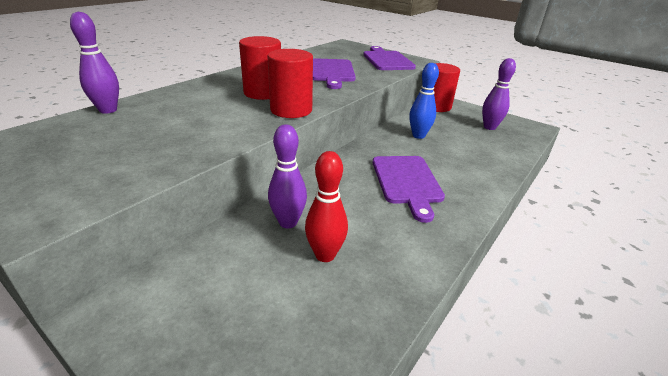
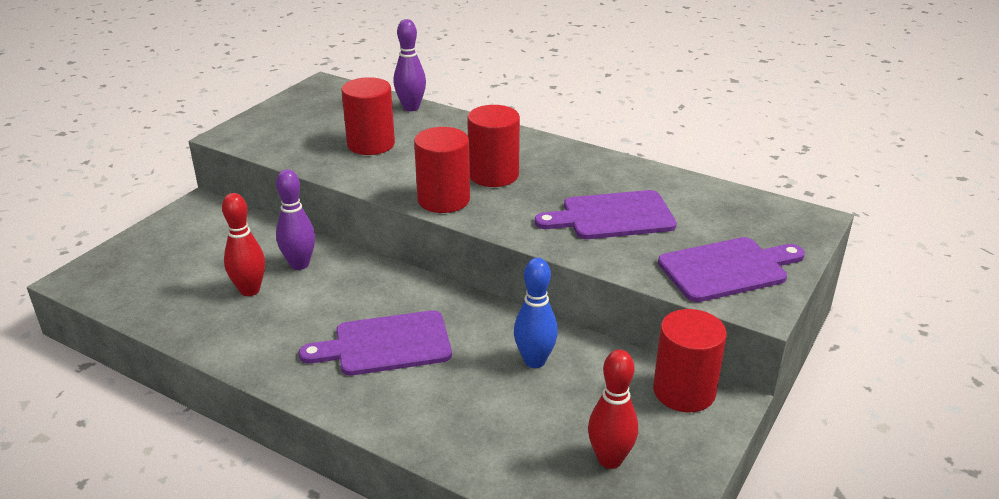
camera: 85 degrees right, 0 degrees up
purple bowling pin [482,58,516,130] -> red bowling pin [588,350,638,469]
none -> red cylinder [341,77,395,155]

